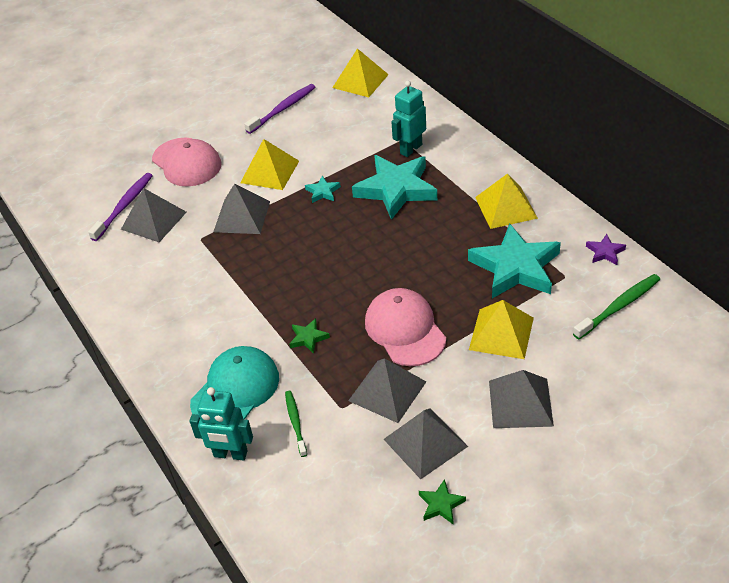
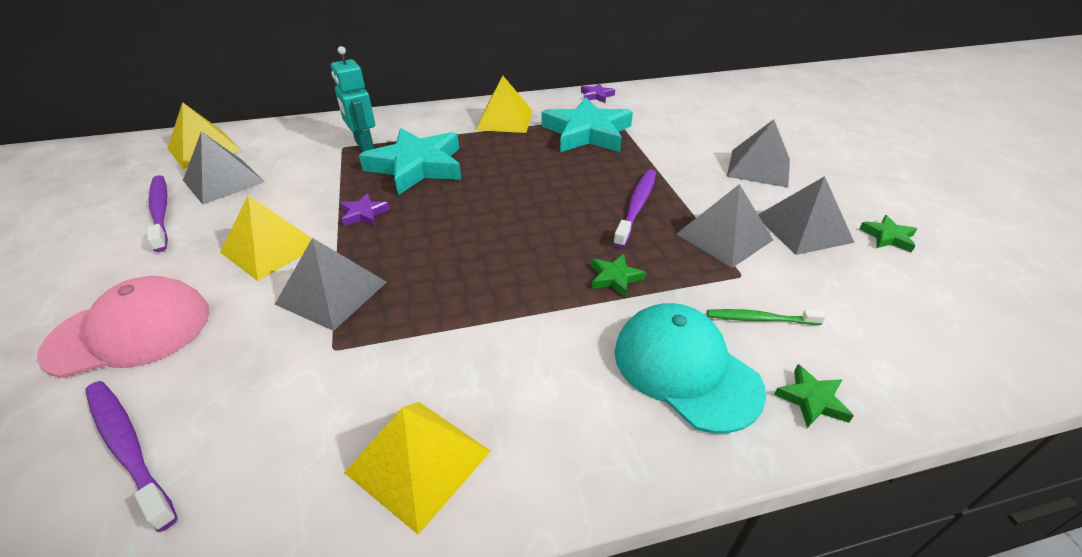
camera: 75 degrees left, 5 degrees down
grey pyramid [121,188,187,242] -> grey pyramid moved to [183,132,264,205]
turquoise robot [189,387,253,461] -> green star [774,364,854,428]
turquoise star [305,176,341,203] -> purple star [340,193,390,226]
pink cap [365,288,446,366] -> purple toothbrush [613,169,656,248]
yellow pyramid [469,300,534,359] -> yellow pyramid moved to [344,402,491,534]
green toothbrush [573,274,660,339] -> none

